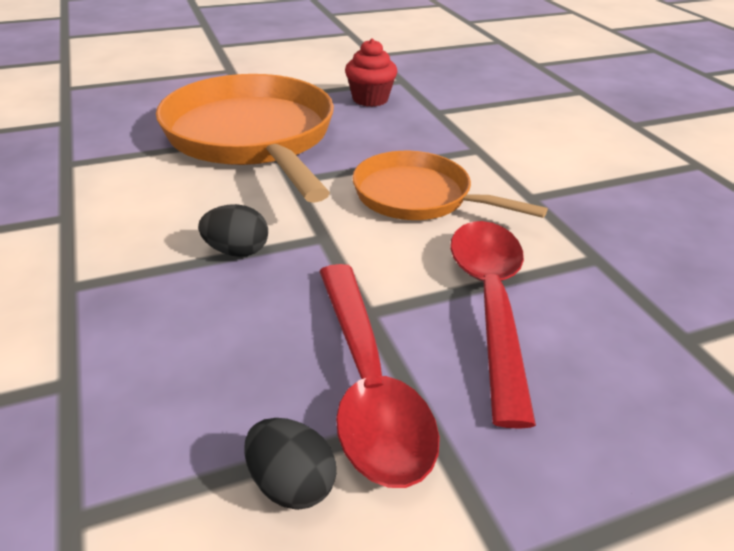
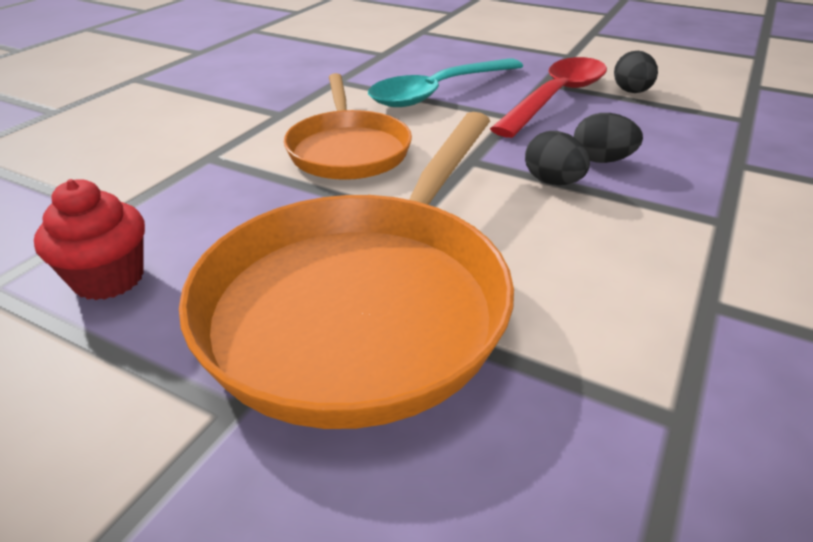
camera: 130 degrees left, 0 degrees up
red spoon [450,221,536,429] -> turquoise spoon [368,58,523,107]
none -> black egg [574,113,643,163]

